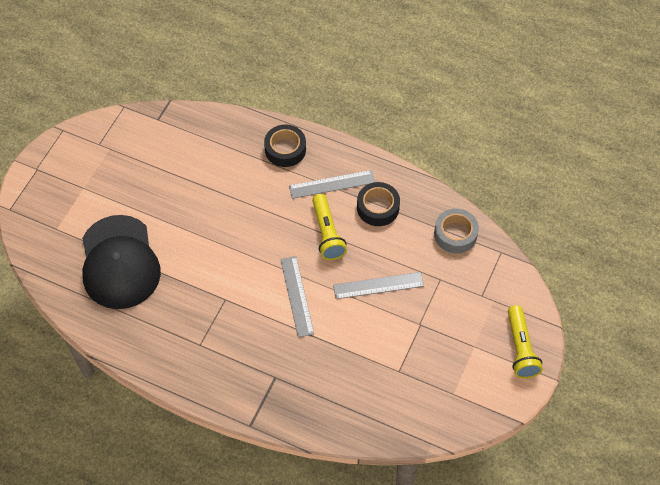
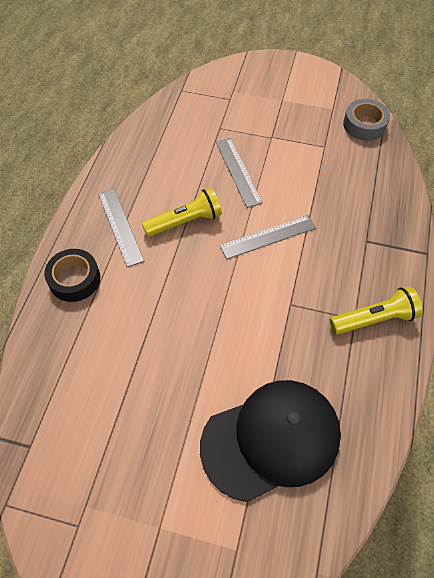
camera: 100 degrees left, 0 degrees up
black tape [357,182,400,226] -> none
grey tape [434,209,479,253] -> grey tape moved to [343,99,390,141]
yellow flashlight [508,305,543,379] -> yellow flashlight moved to [330,286,423,335]

